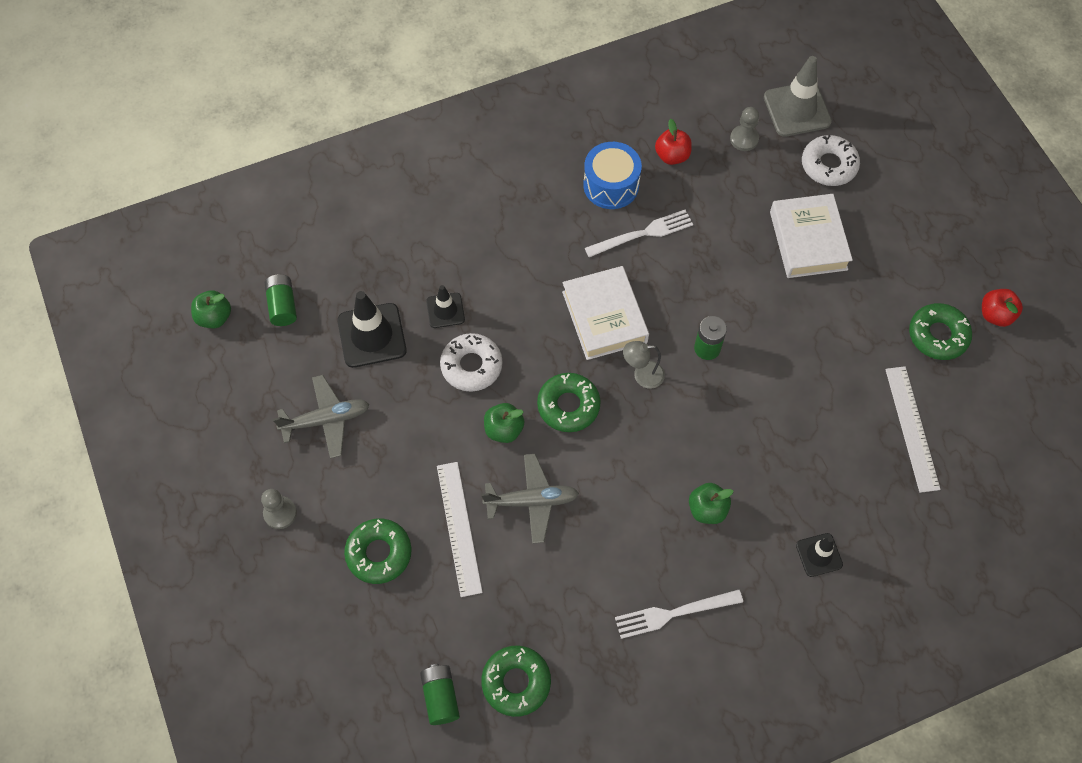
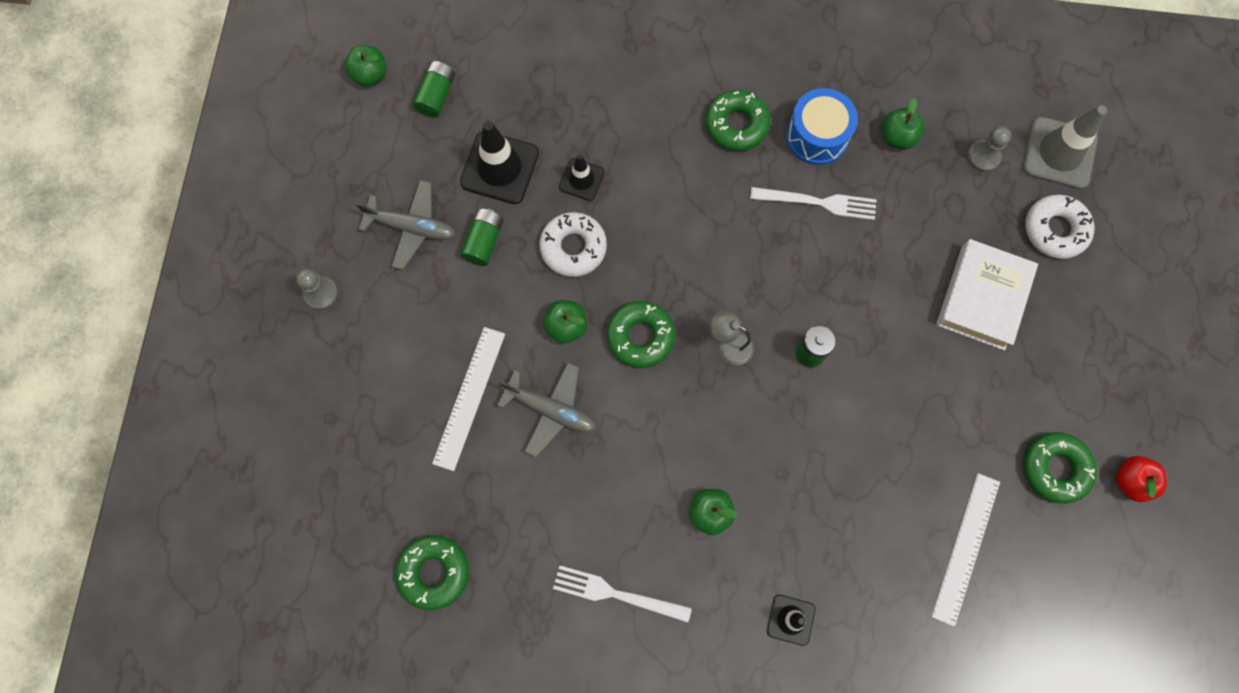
camera: 30 degrees right, 10 degrees up
green donut [344,519,412,584] -> green donut moved to [705,90,771,151]
green battery [420,664,460,725] -> green battery moved to [460,209,504,266]
white book [562,266,649,360] -> none
red apple [655,119,692,165] -> green apple [882,98,925,149]

